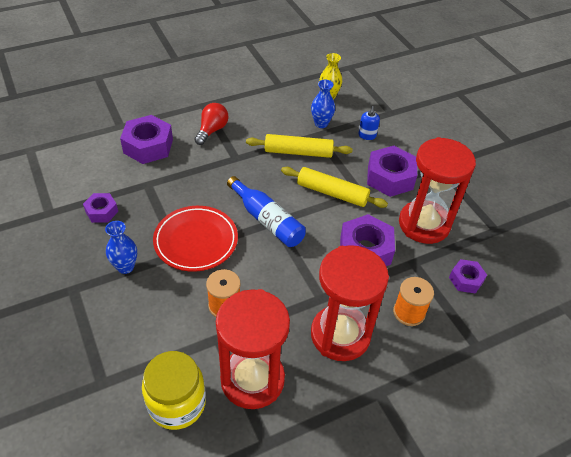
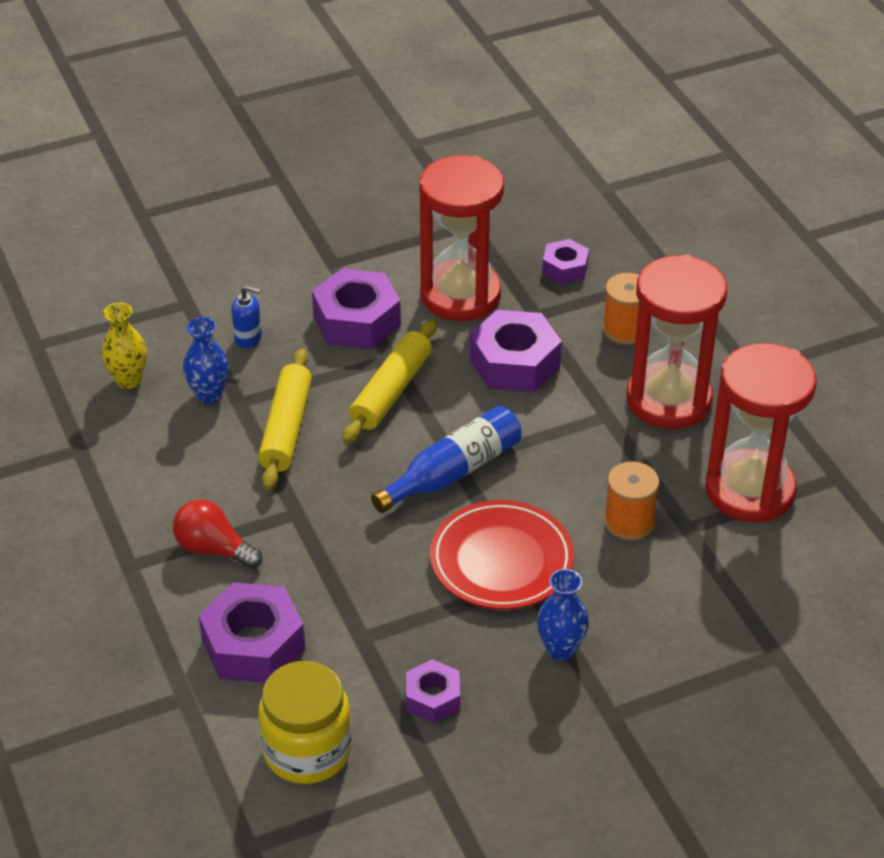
camera: 85 degrees left, 5 degrees down
yellow jar [142,351,206,430] -> yellow jar moved to [258,661,352,784]

